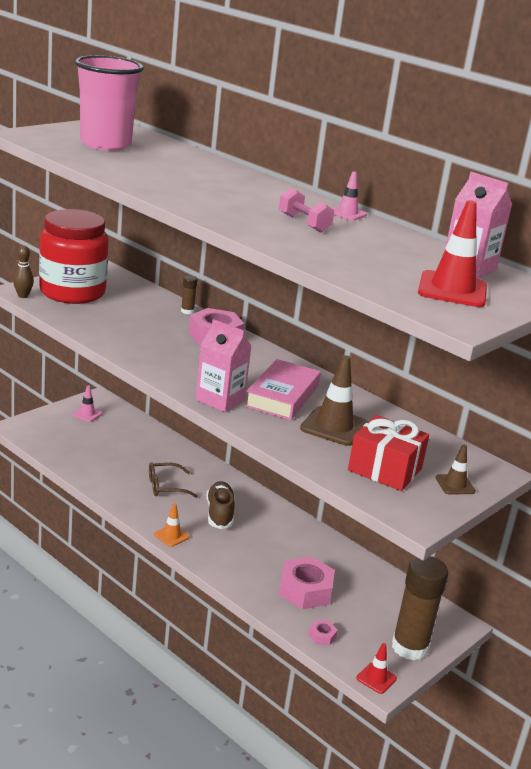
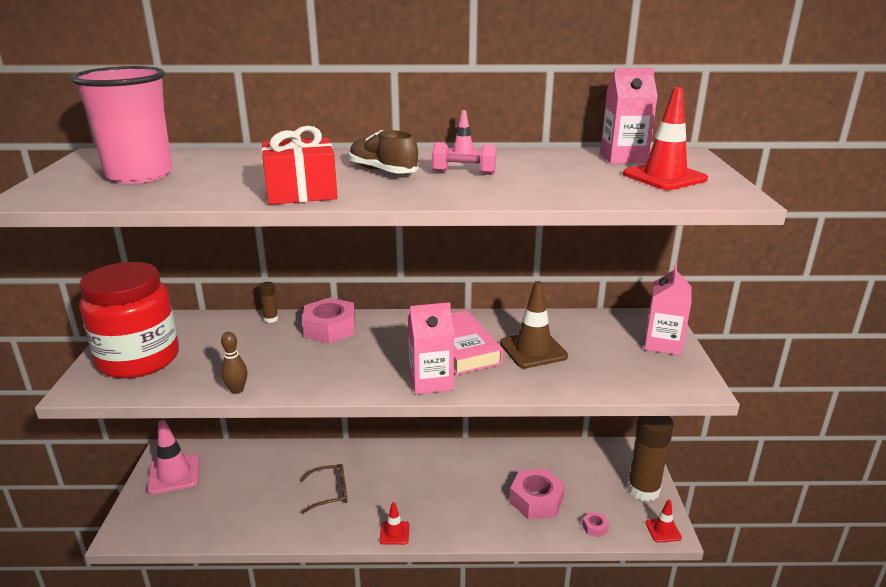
camera: 40 degrees left, 0 degrees up
brown bowling pin [13,246,34,298] -> brown bowling pin moved to [221,332,248,394]
pink traffic cone [72,385,102,422] -> pink traffic cone [147,420,199,495], size x1.83
brown glasses [149,462,198,498] -> brown glasses turned 135 degrees counterclockwise [300,464,347,514]
orange traffic cone [154,503,190,547] -> red traffic cone [380,502,410,545]
brown shoe [206,481,235,529] -> brown shoe moved to [349,130,419,174]
red gift [348,415,429,491] -> red gift moved to [261,126,338,205]
brown traffic cone [435,445,476,495] -> pink carton [644,264,692,355]

